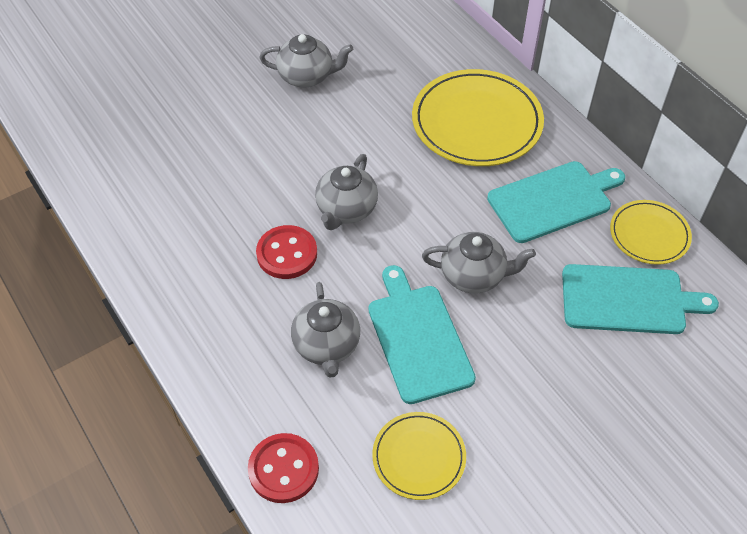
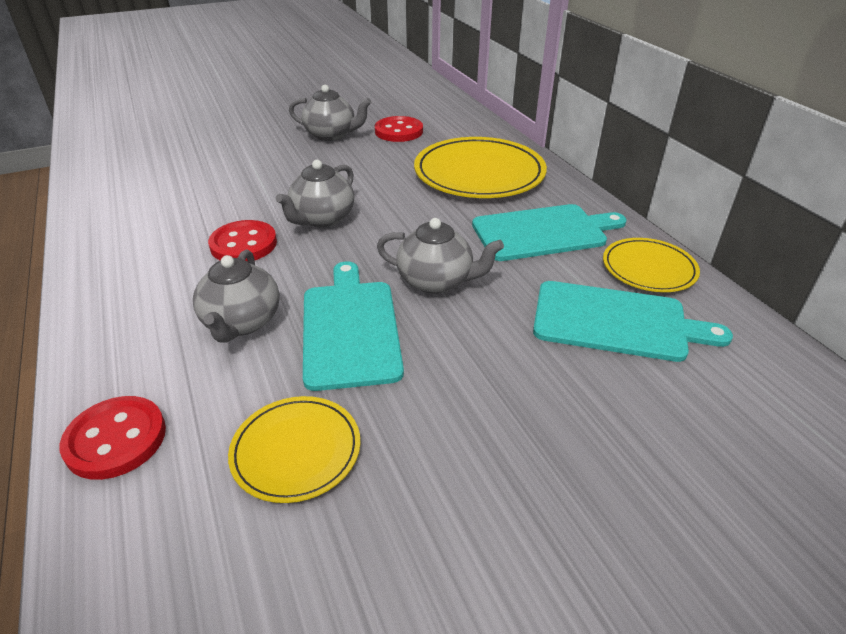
camera: 10 degrees right, 15 degrees down
none -> red button [375,116,423,142]

